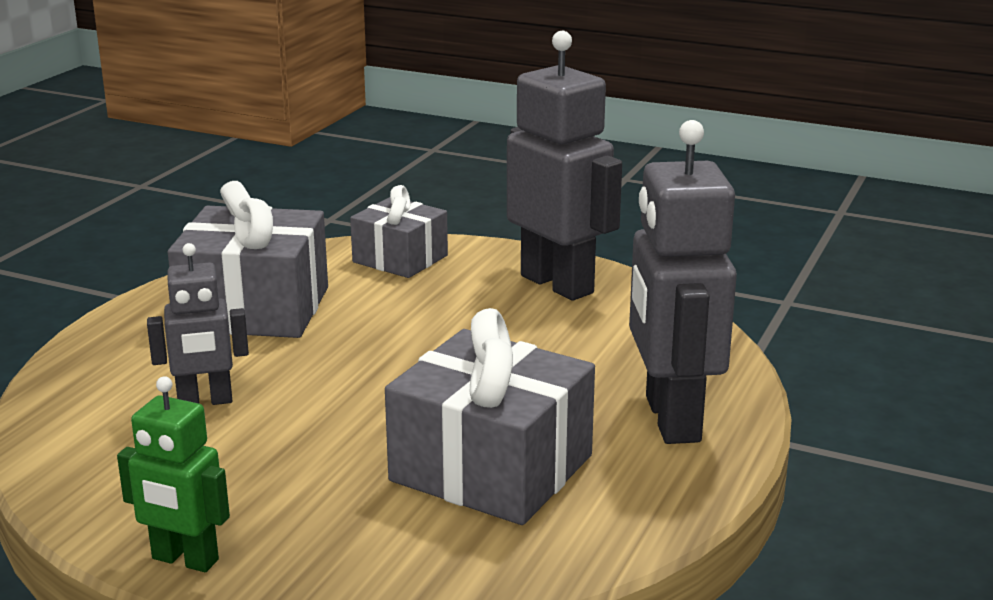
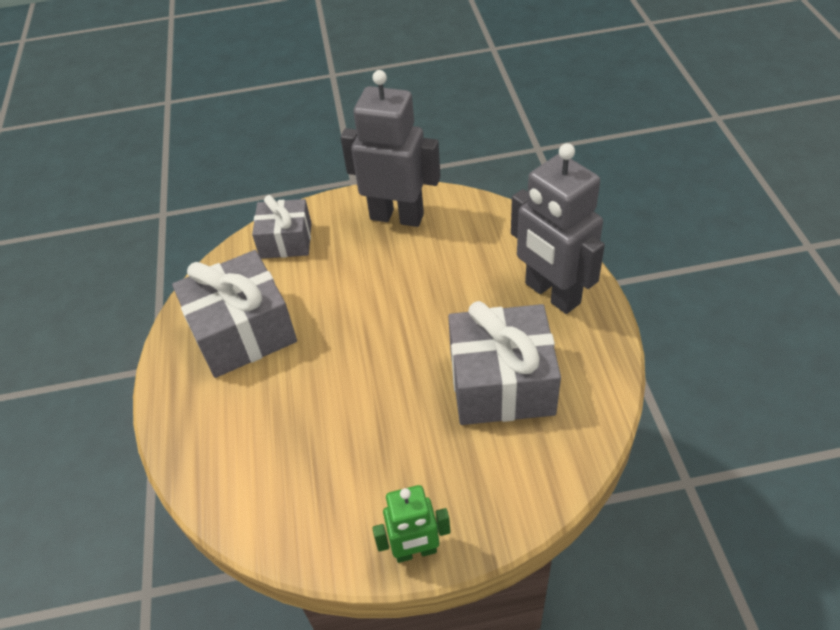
camera: 30 degrees left, 25 degrees up
grey robot [147,243,249,405] -> none

